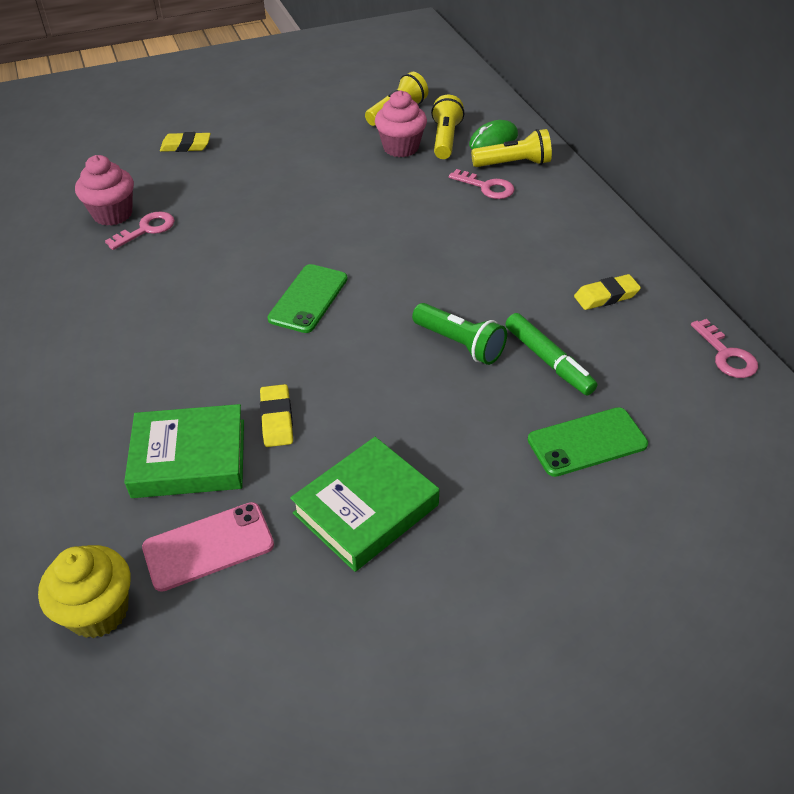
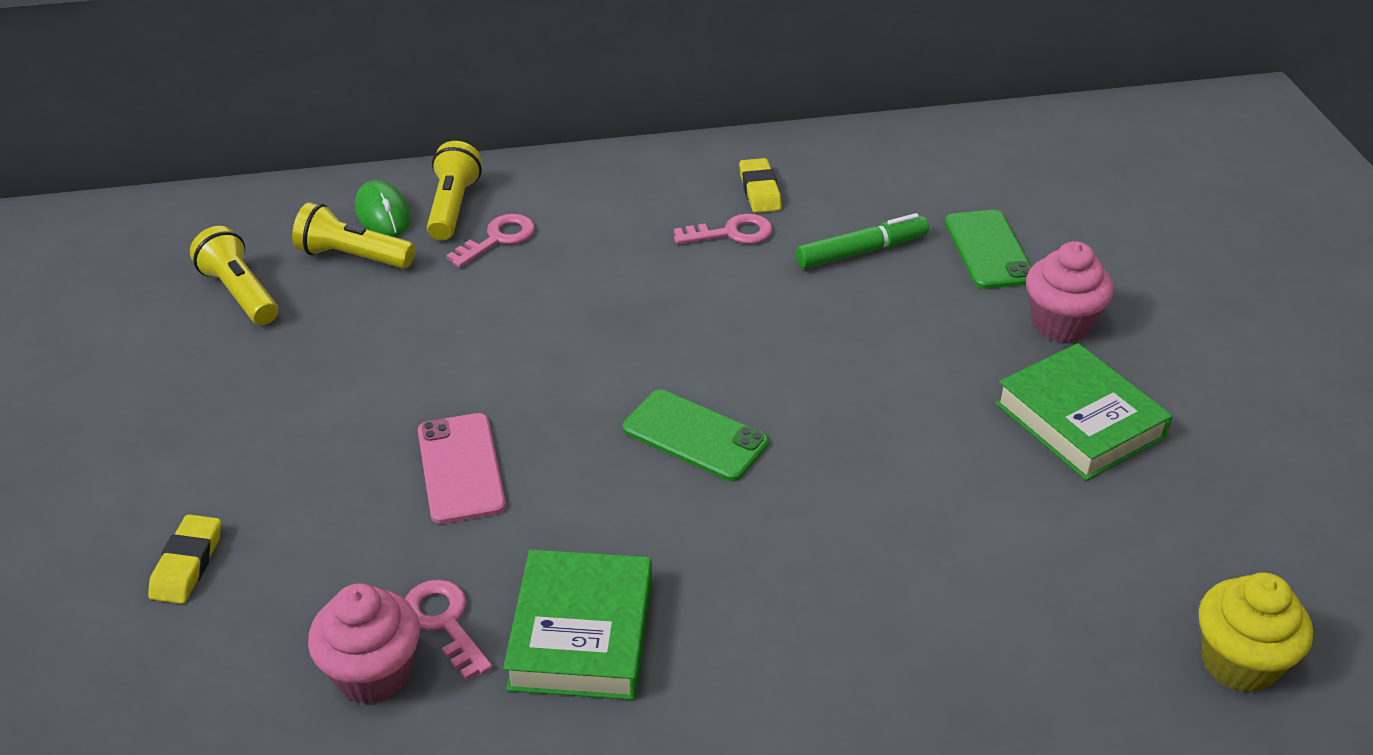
camera: 80 degrees left, 5 degrees down
green book [124,404,244,498] -> green book moved to [503,549,652,700]
pink phone [142,502,274,592] -> pink phone moved to [418,413,506,524]
yellow eraser [260,384,293,447] -> none
pink cupcake [375,90,427,157] -> pink cupcake moved to [1026,241,1113,343]
green flashlight [412,303,507,365] -> none
pink key [691,319,758,378] -> pink key moved to [674,214,773,244]

